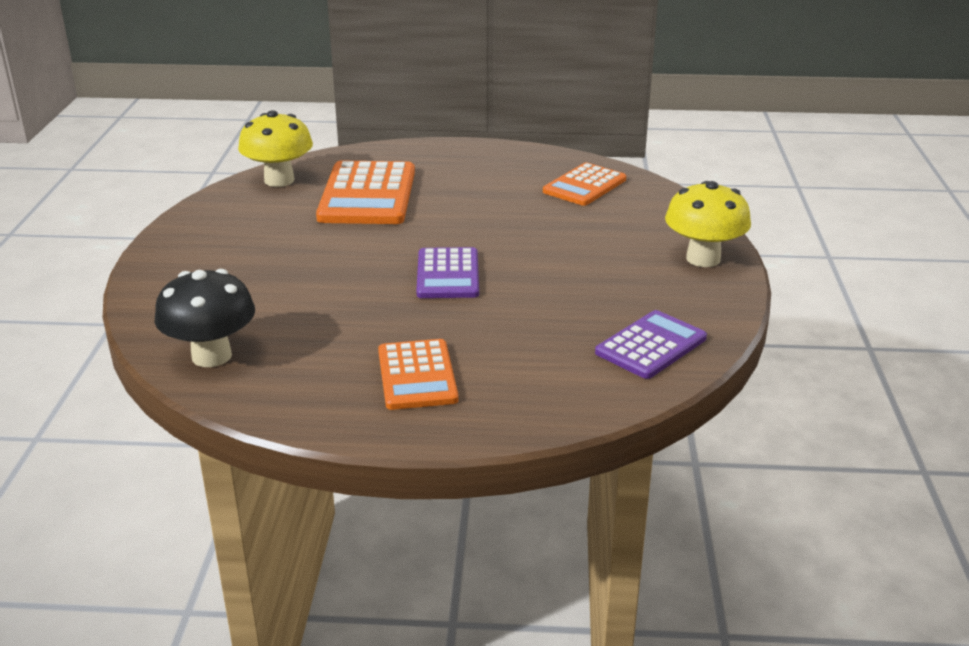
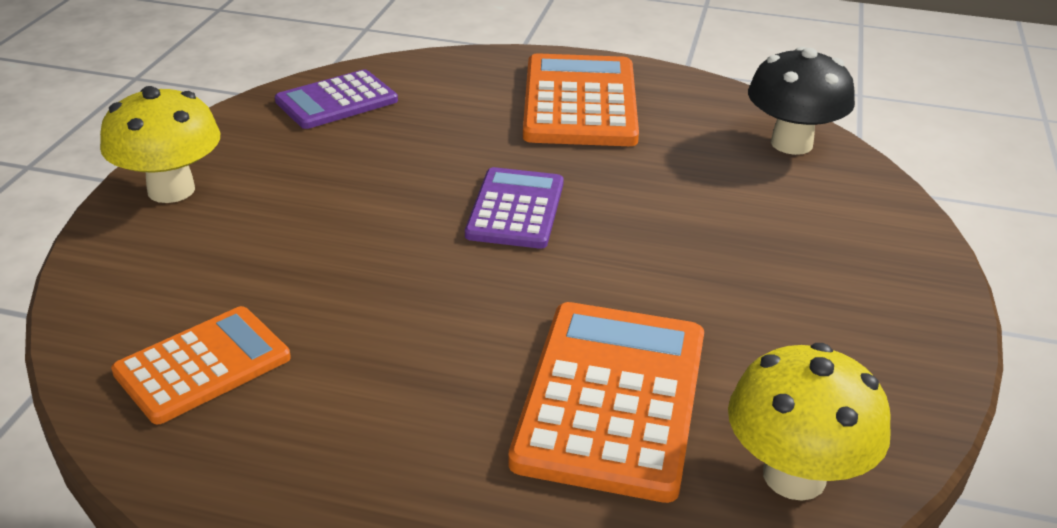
camera: 170 degrees left, 5 degrees up
orange calculator [378,339,458,410] -> orange calculator [523,53,639,146], size x1.59

